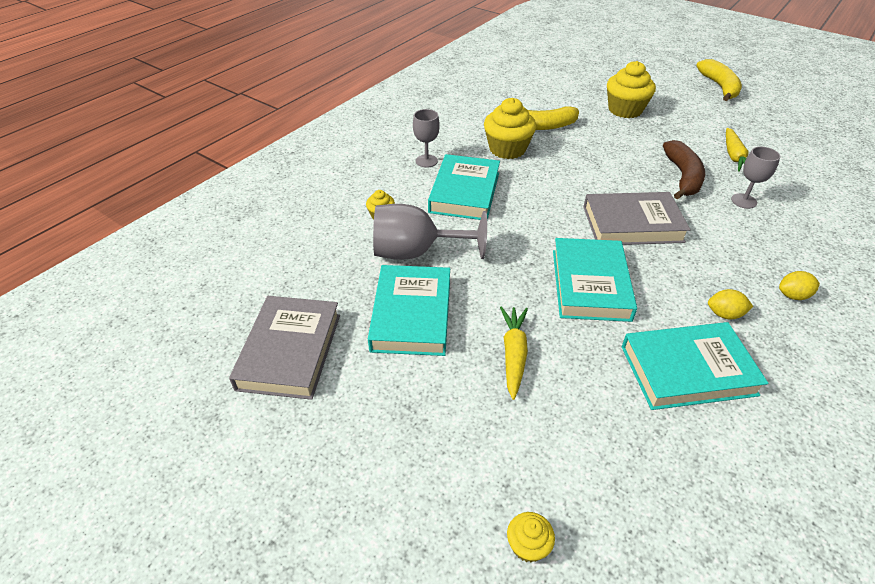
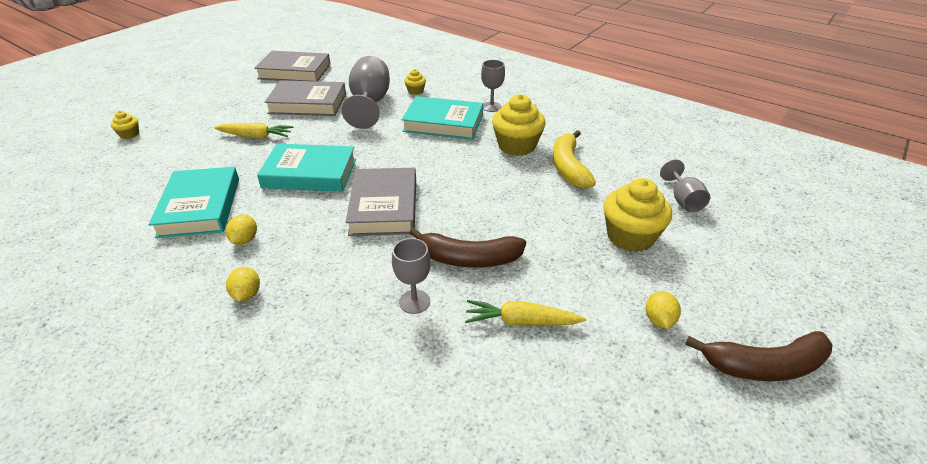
camera: 90 degrees right, 5 degrees down
turquoise book [368,265,450,356] -> grey book [264,80,346,116]
yellow banana [696,59,742,101] -> brown banana [685,331,833,381]
none -> yellow lemon [646,291,681,329]
none -> grey goblet [660,159,710,212]

